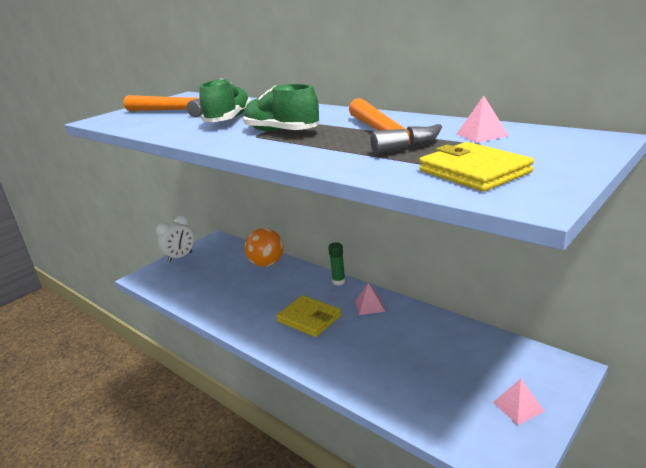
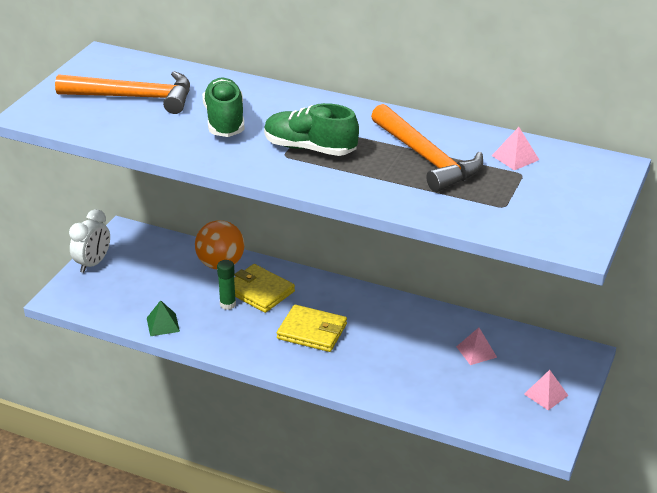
camera: 20 degrees left, 10 degrees up
green glue stick [328,242,345,285] -> green glue stick moved to [217,260,236,310]
pink pyramid [355,283,385,315] -> pink pyramid moved to [456,328,497,365]
yellow wallet [419,142,534,191] -> yellow wallet moved to [234,264,295,313]
none -> green pyramid [147,300,180,336]

